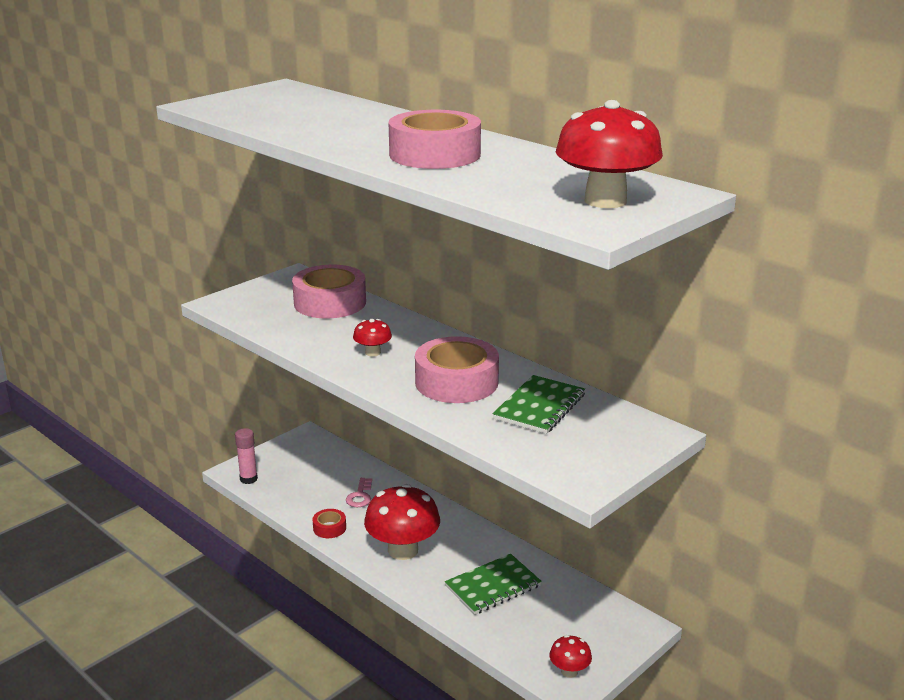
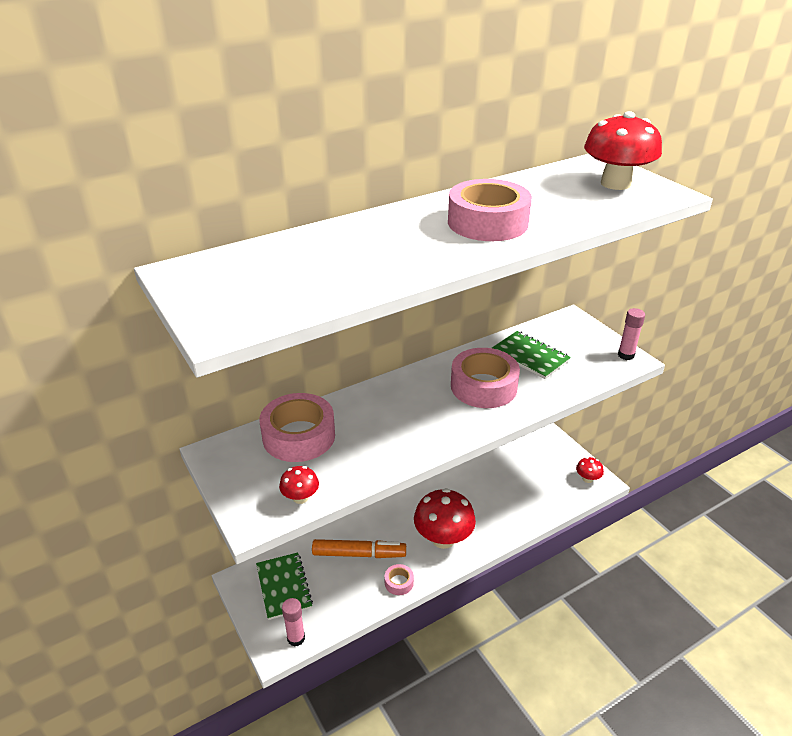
camera: 75 degrees left, 10 degrees up
red tape [312,509,346,538] -> pink tape [385,564,414,595]
pink key [346,478,372,507] -> orange marker [312,539,406,558]
red mushroom [353,319,392,357] -> red mushroom moved to [279,466,319,504]
green notebook [445,554,542,615] -> green notebook moved to [256,552,313,620]
none -> pink glue stick [618,308,645,360]

